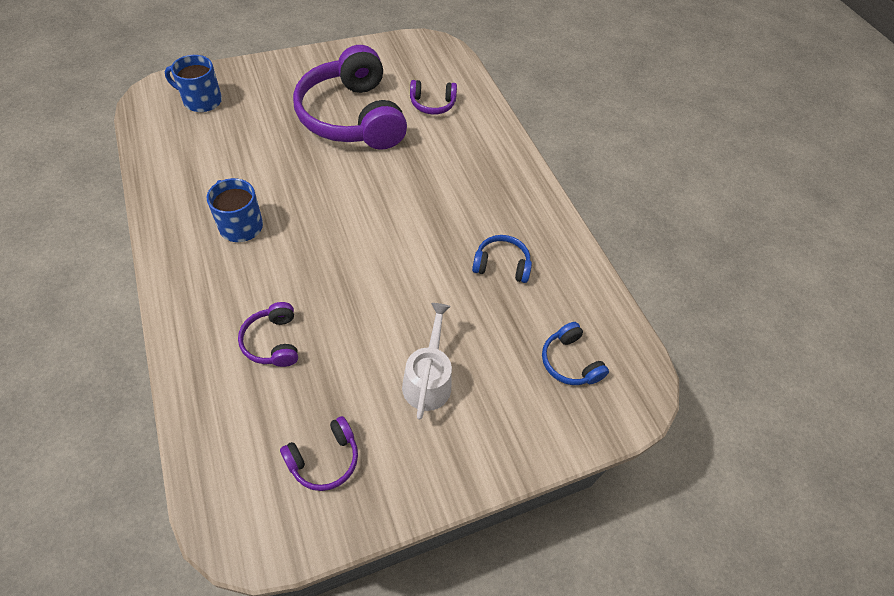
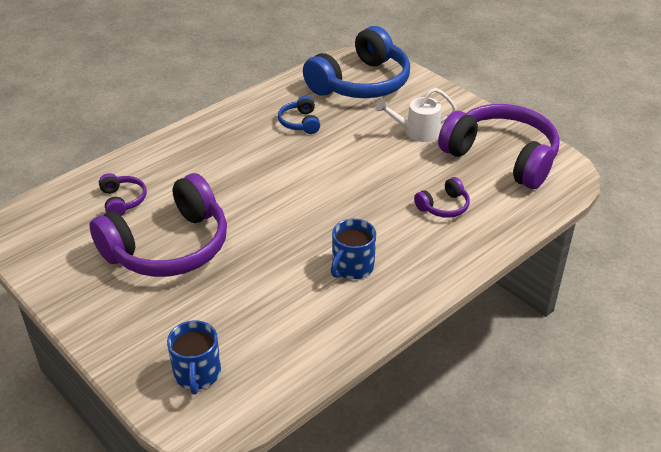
camera: 105 degrees left, 15 degrees down
purple headphones [280,416,358,491] -> purple headphones [438,104,560,189], size x2.31
blue headphones [542,322,609,385] -> blue headphones [303,26,410,98], size x2.31

